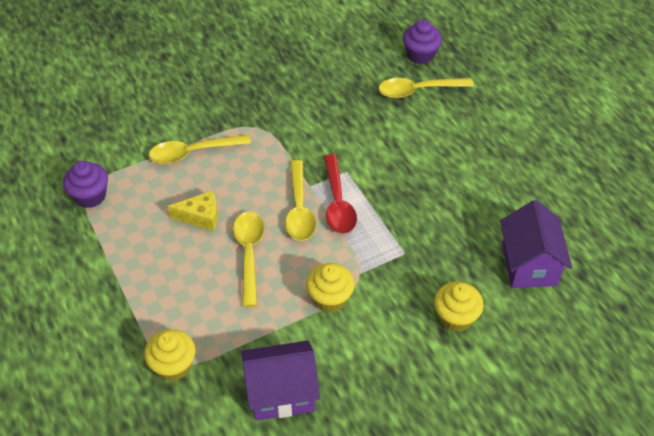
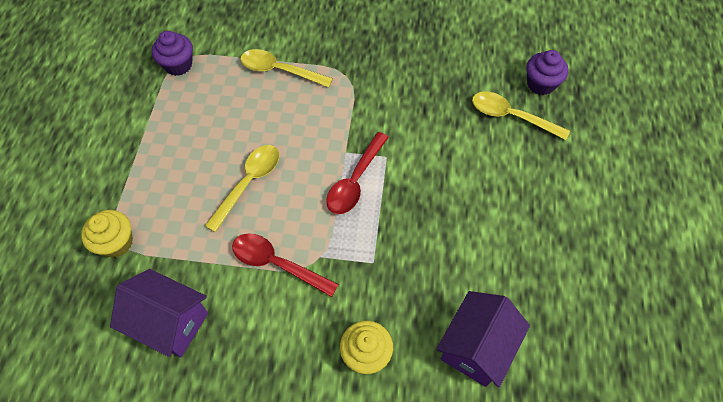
camera: 35 degrees right, 10 degrees up
yellow cheese [168,190,218,231] -> none
yellow spoon [285,160,316,241] -> none
yellow cupcake [306,263,355,313] -> red spoon [232,233,339,297]

